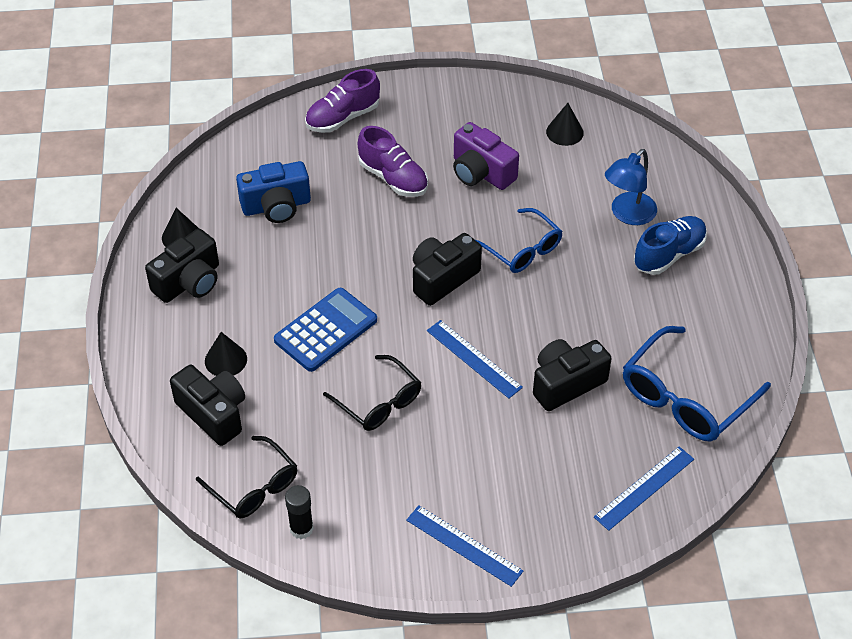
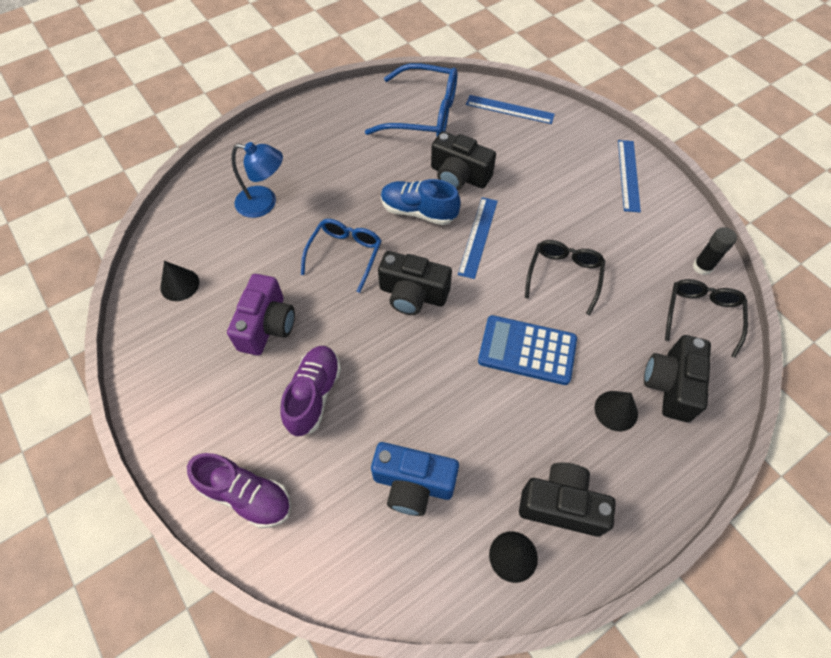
camera: 120 degrees left, 10 degrees up
blue camera [236,161,311,223] -> blue camera turned 150 degrees clockwise [371,442,459,516]
blue shoe [634,216,707,275] -> blue shoe moved to [381,179,461,225]

